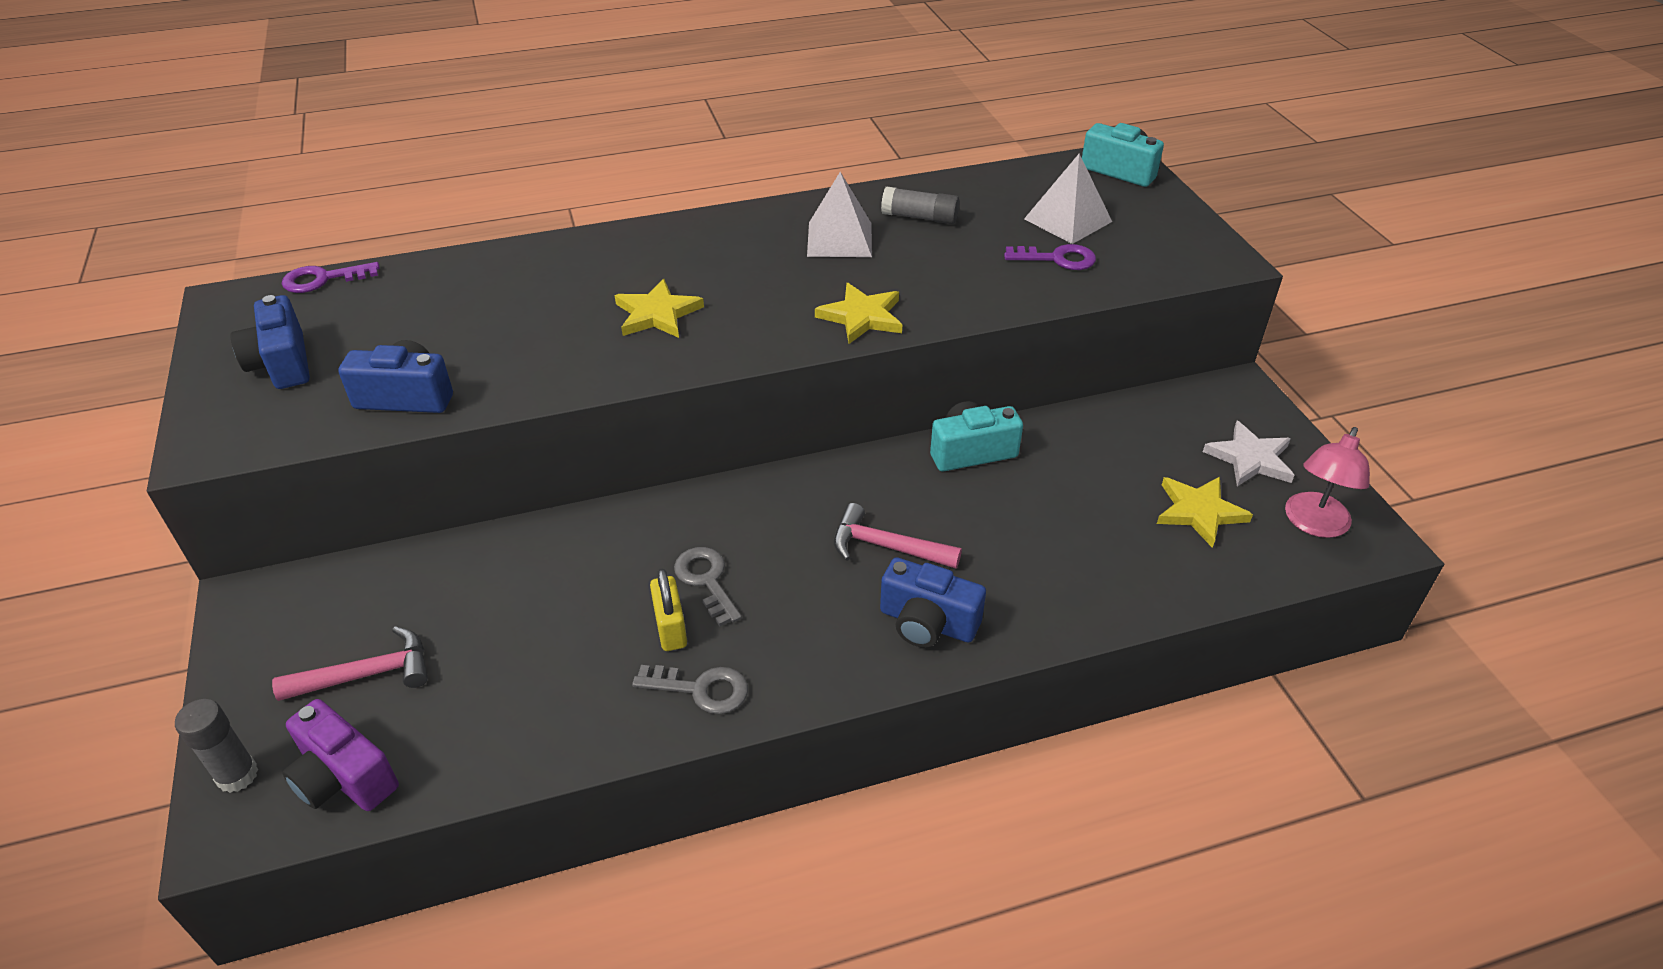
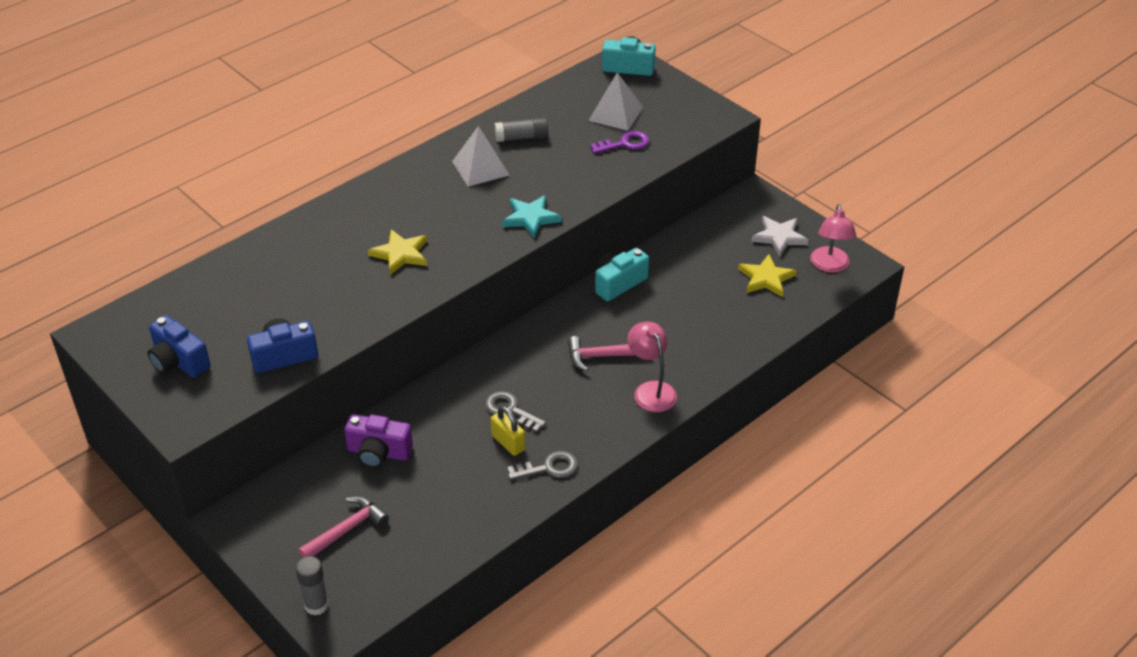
camera: 25 degrees left, 0 degrees up
purple key [282,262,380,293] -> none
purple camera [282,699,399,811] -> purple camera moved to [344,414,413,468]
yellow star [815,283,902,344] -> turquoise star [502,195,562,238]
blue camera [880,557,986,648] -> pink lamp [627,322,677,412]

